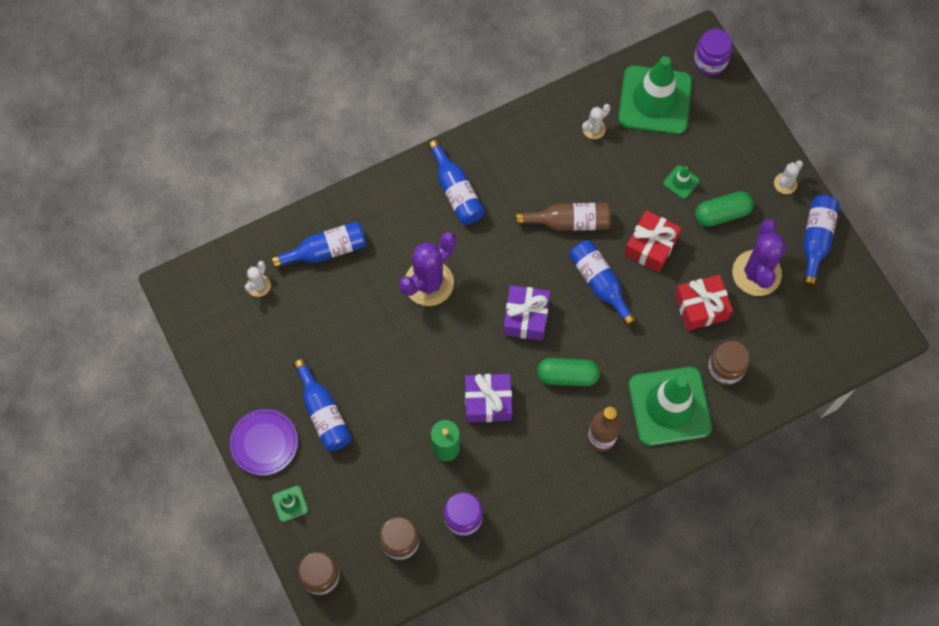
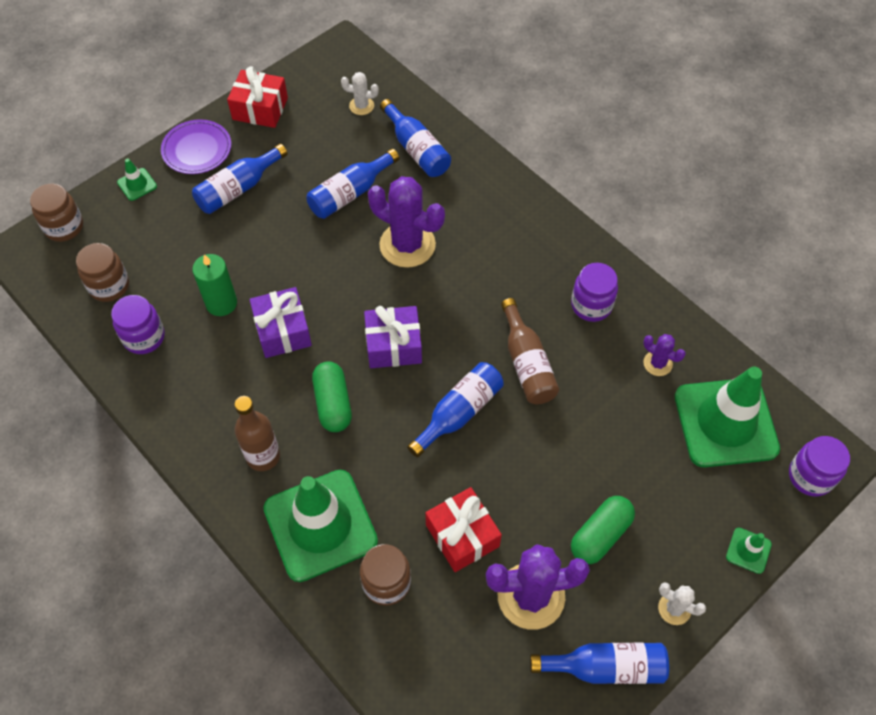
camera: 75 degrees right, 10 degrees down
blue bottle [428,140,485,225] -> blue bottle moved to [306,149,400,219]
white cactus [582,104,611,139] -> purple cactus [643,334,686,376]
red gift [624,210,681,272] -> red gift moved to [227,66,288,128]
green traffic cone [663,165,699,199] -> green traffic cone moved to [726,528,772,574]
green capsule [695,191,754,227] -> green capsule turned 75 degrees clockwise [571,496,635,564]
none -> purple jar [571,263,618,322]

